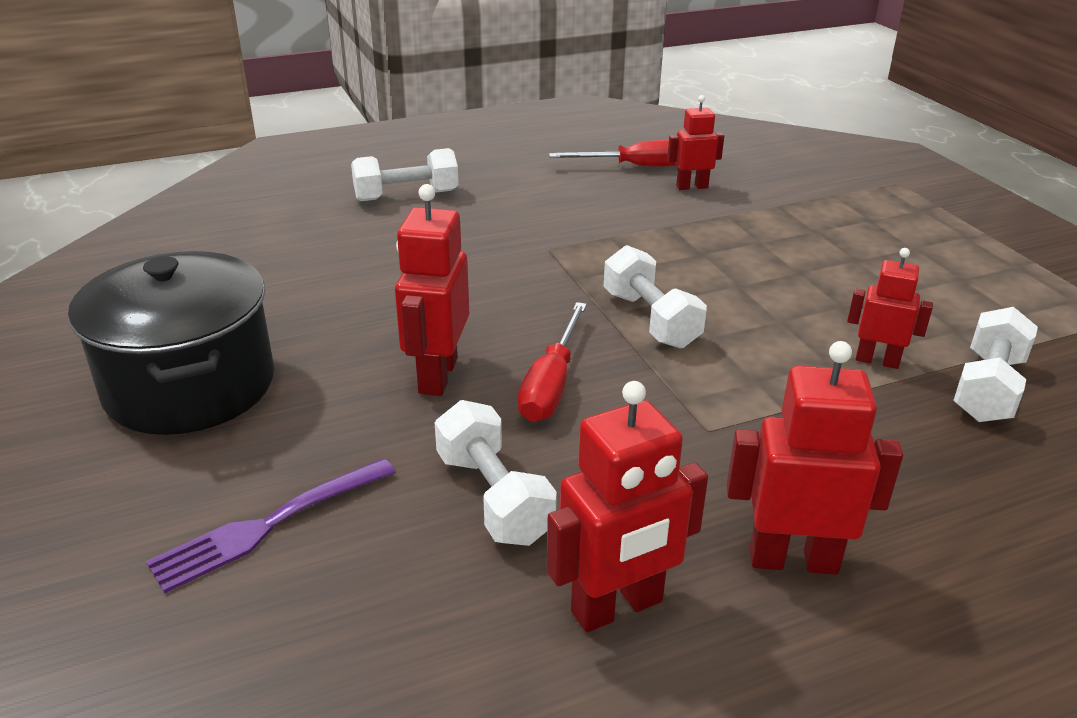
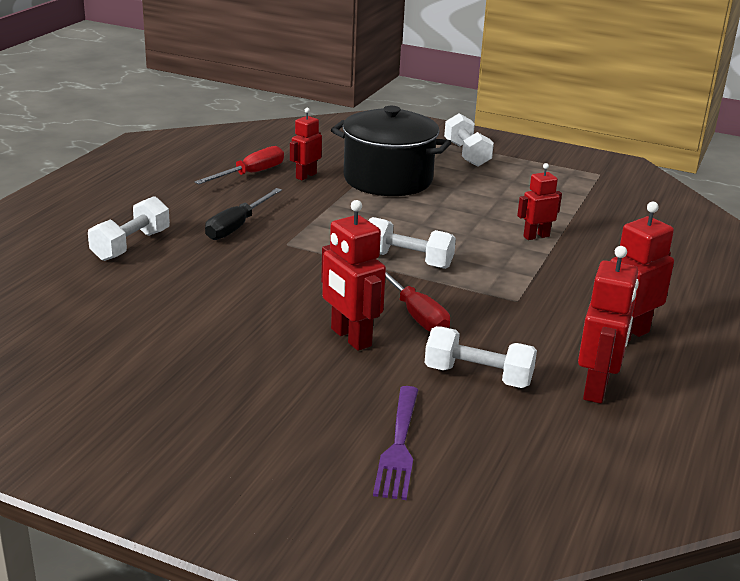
camera: 45 degrees left, 5 degrees down
black pot [68,251,274,435] -> black pot moved to [331,106,451,196]
white dumbbell [953,307,1038,422] -> white dumbbell moved to [444,113,494,167]
none -> black screwdriver [205,188,282,240]

